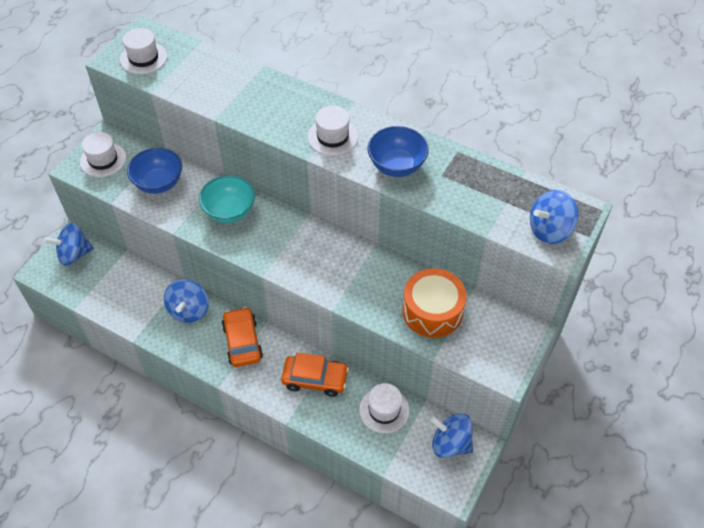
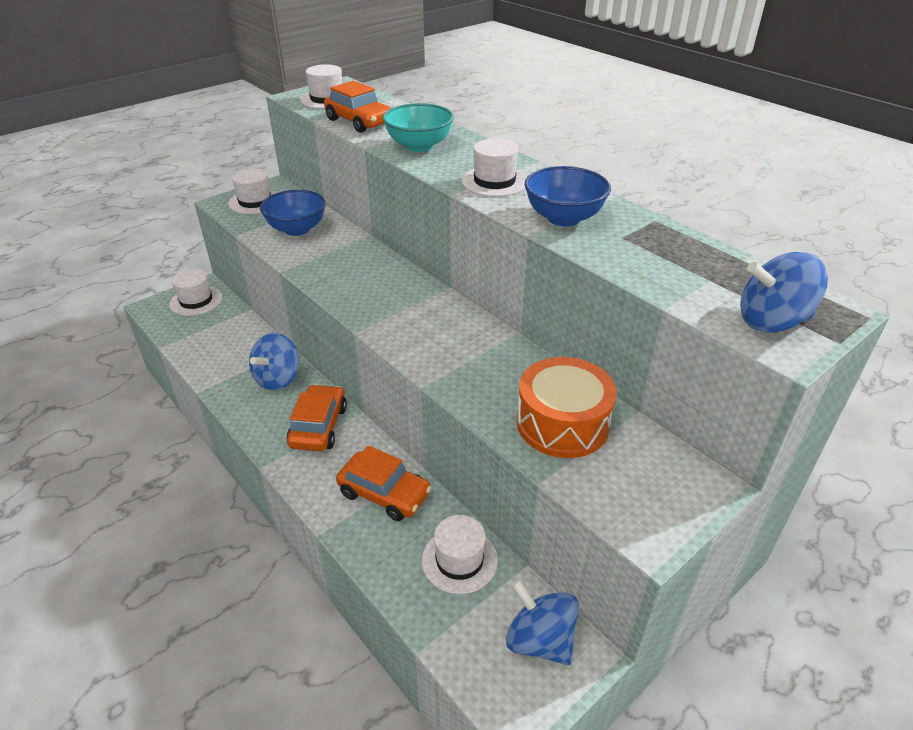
camera: 20 degrees right, 15 degrees down
blue spinning top [44,222,94,266] -> white hat [169,269,222,316]
turquoise bowl [199,175,255,223] -> turquoise bowl moved to [382,103,454,152]
none -> orange car [324,81,391,133]

